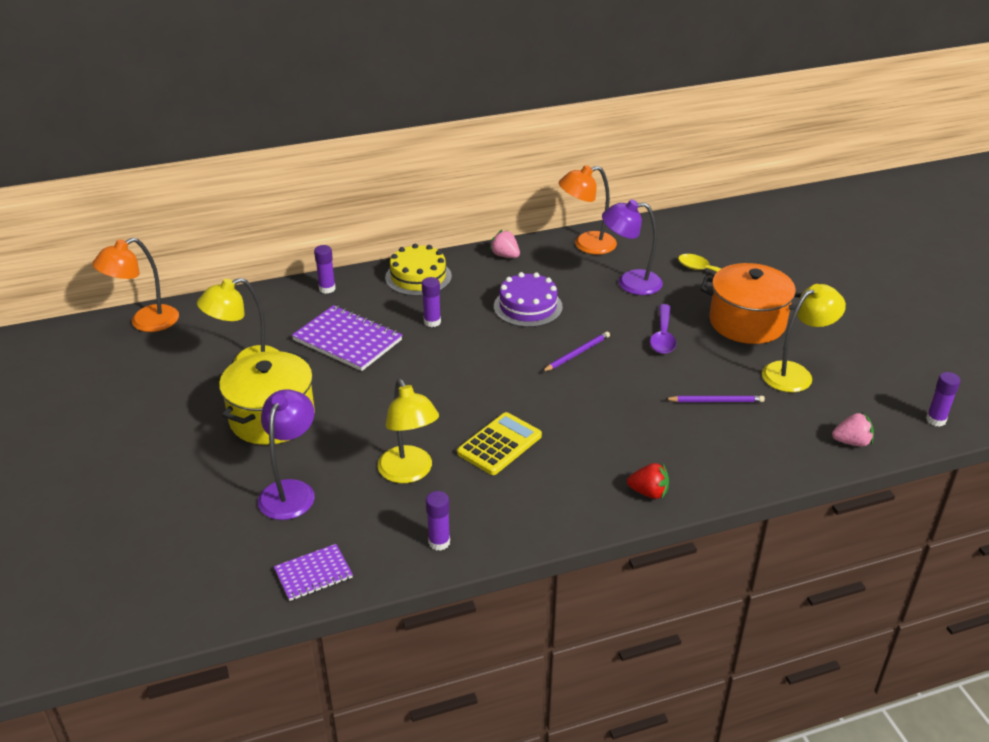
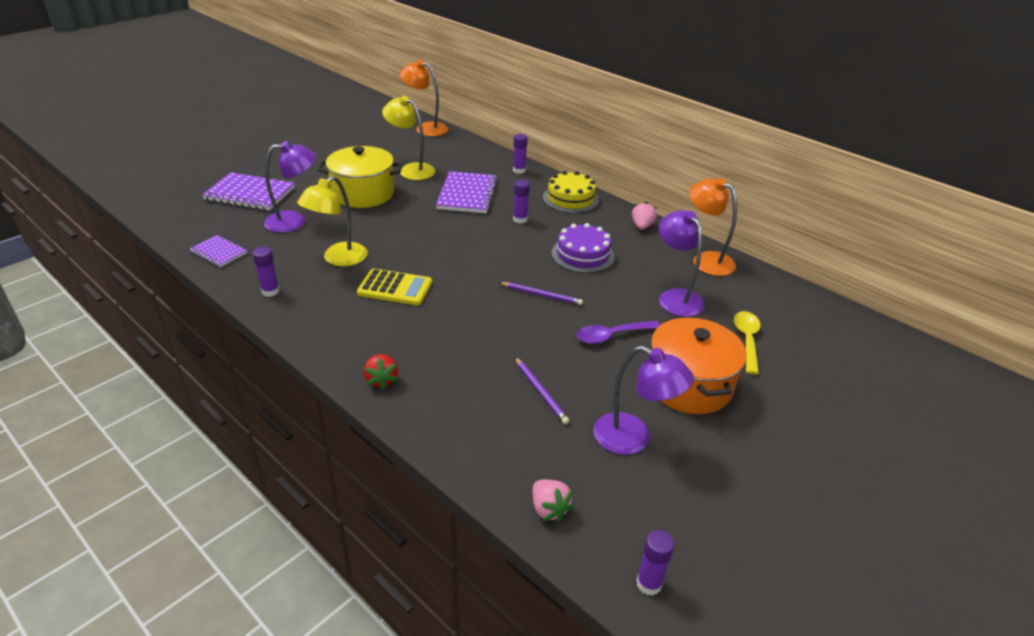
camera: 60 degrees right, 0 degrees up
yellow lamp [762,284,846,392] -> purple lamp [593,346,694,455]
none -> purple notebook [202,172,295,211]

